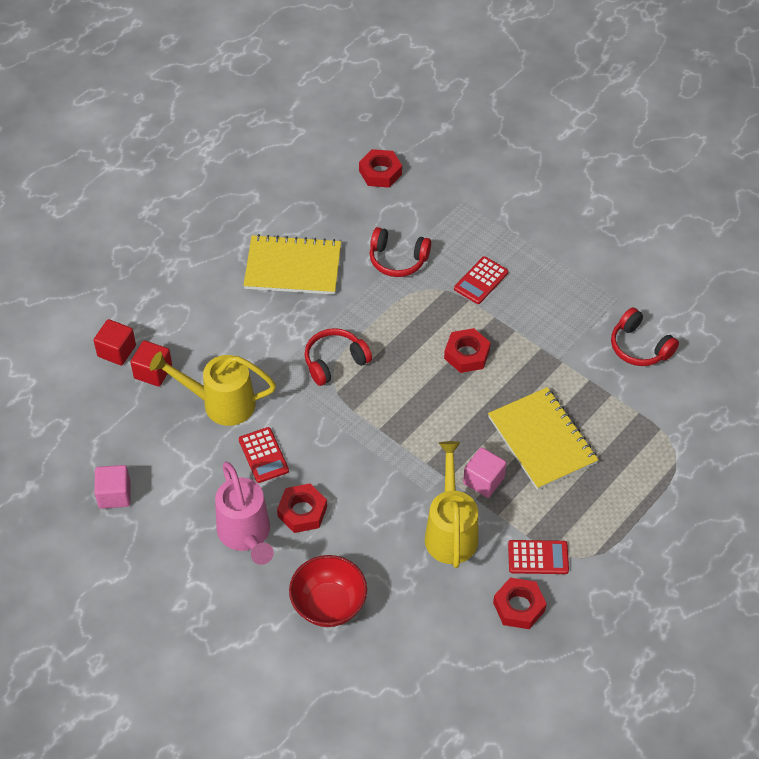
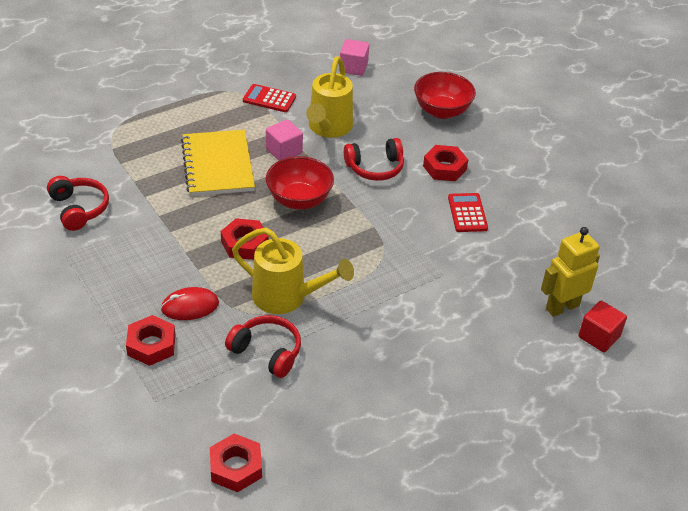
camera: 165 degrees left, 10 degrees down
pink cube [94,465,131,509] -> pink cube moved to [339,39,369,76]
red cube [130,340,172,387] -> yellow robot [541,227,600,317]
yellow watering can [150,352,276,426] -> yellow watering can moved to [232,228,354,314]
pink watering can [215,462,274,565] -> none
yellow notebook [244,234,341,295] -> none
red headphones [305,328,372,386] -> red headphones moved to [344,138,404,181]
red calculator [454,256,508,304] -> red mouse [161,287,219,320]
red nut [493,578,547,629] -> red nut moved to [126,315,175,366]
none -> red bowl [266,156,334,210]

